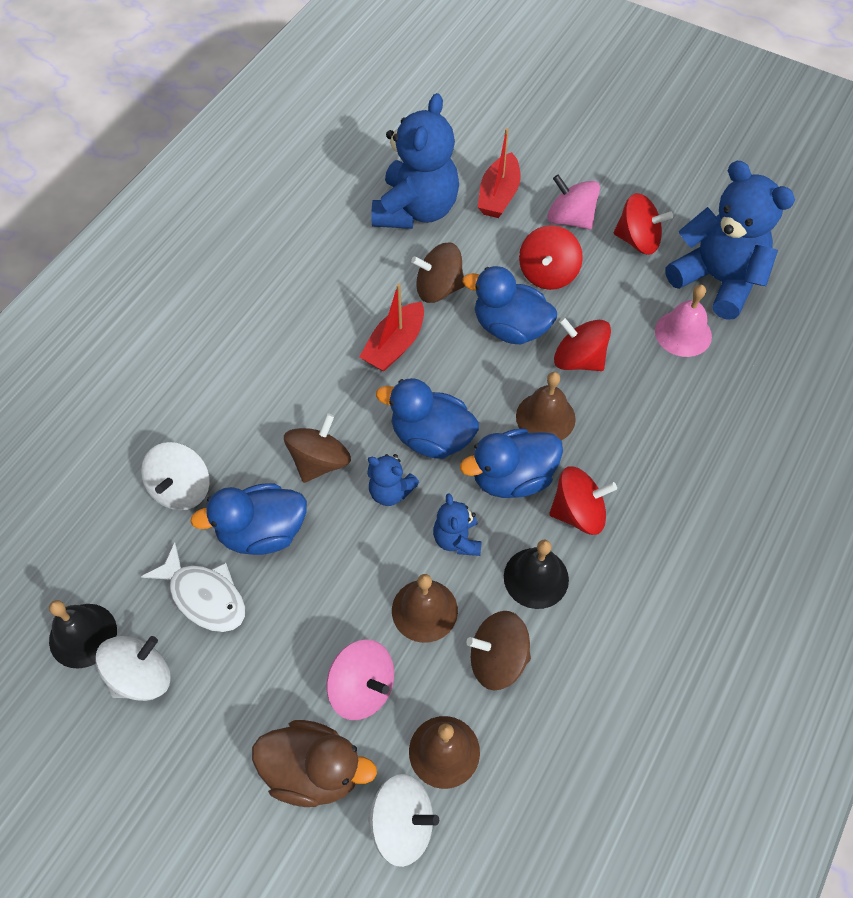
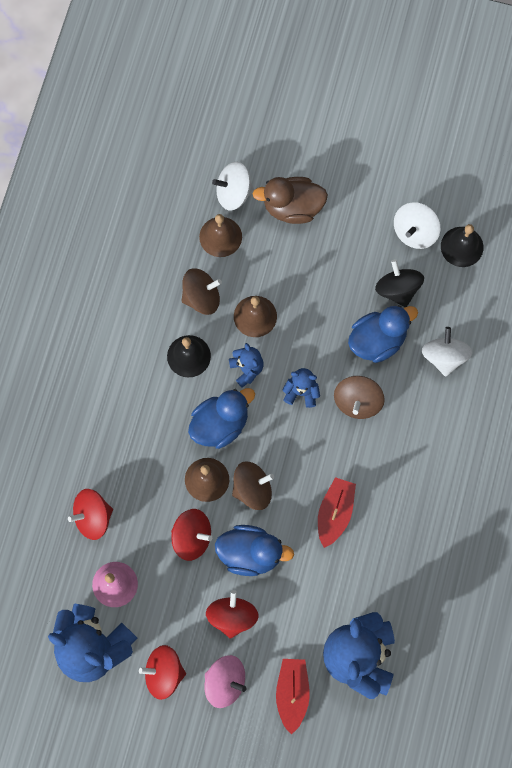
camera: 165 degrees right, 15 degrees up
white fish [141,542,245,632] -> black spinning top [375,259,424,307]
pink spinning top [326,639,394,720] -> none
blue duck [376,378,479,459] -> none
brown spinning top [411,242,465,303] -> brown spinning top moved to [232,461,274,510]
red spinning top [549,466,617,535] -> red spinning top moved to [68,489,113,540]

